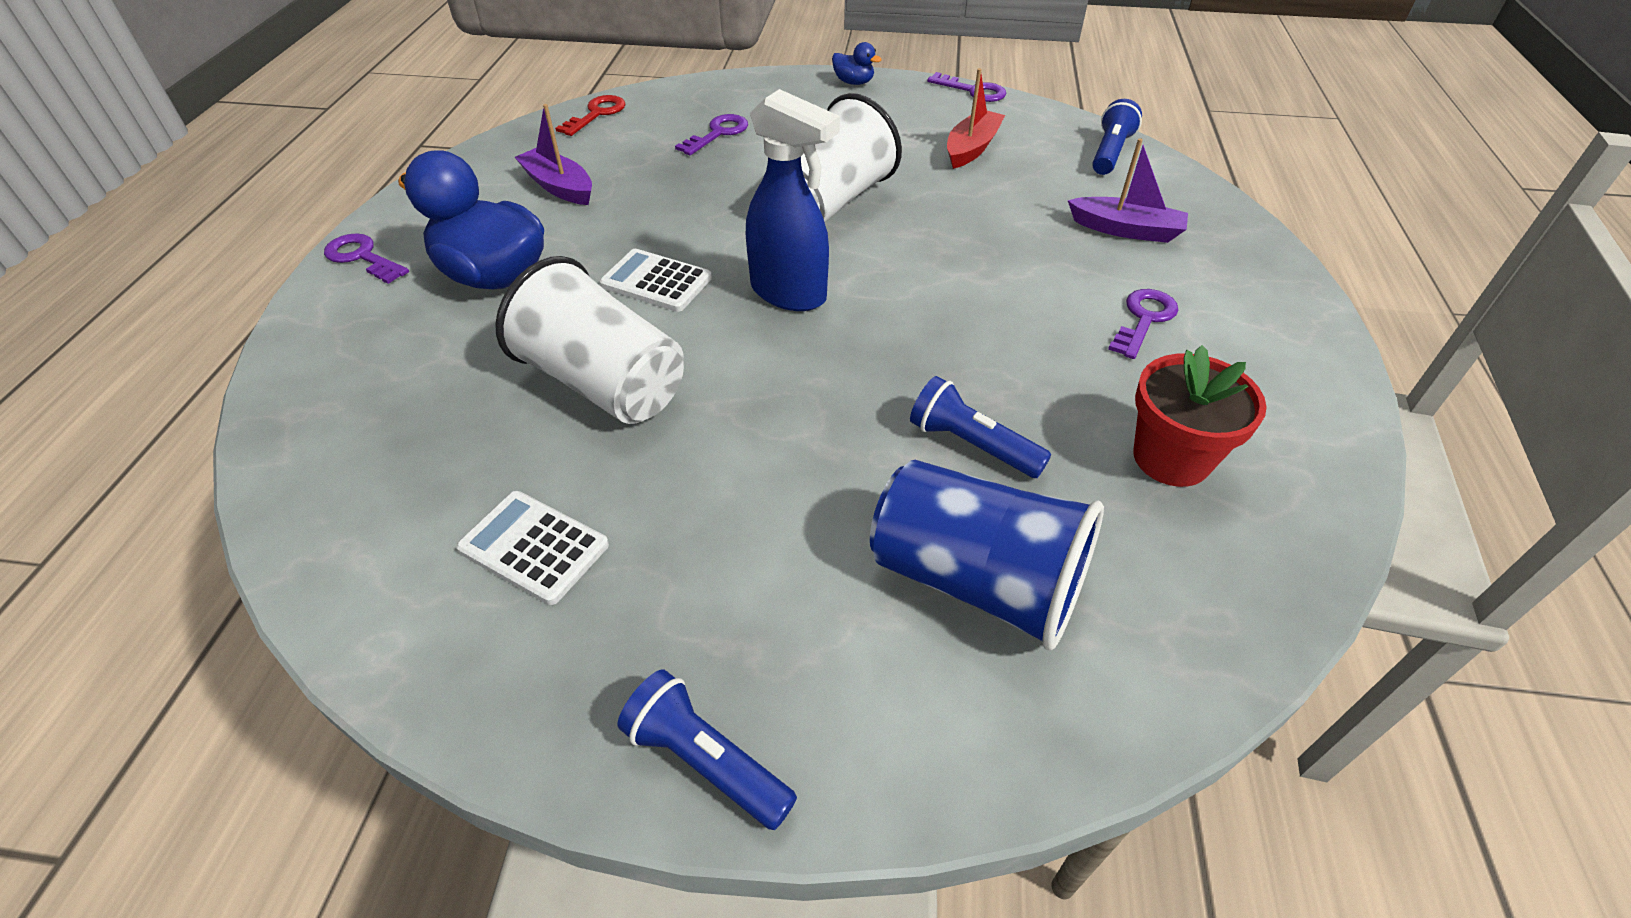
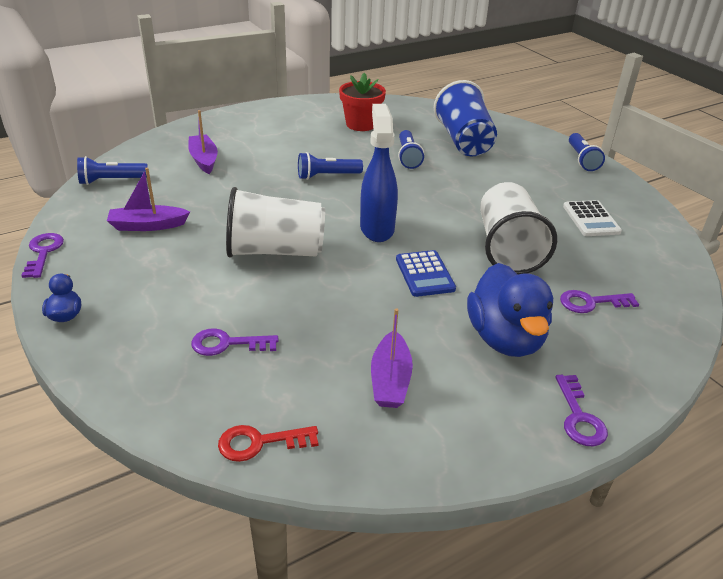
camera: 130 degrees left, 10 degrees down
white calculator [599,249,712,312] -> blue calculator [396,250,456,297]
red boat [947,68,1005,169] -> purple boat [107,168,190,231]
purple key [1108,289,1178,359] -> purple key moved to [560,290,639,313]
none -> blue flashlight [298,152,363,180]

